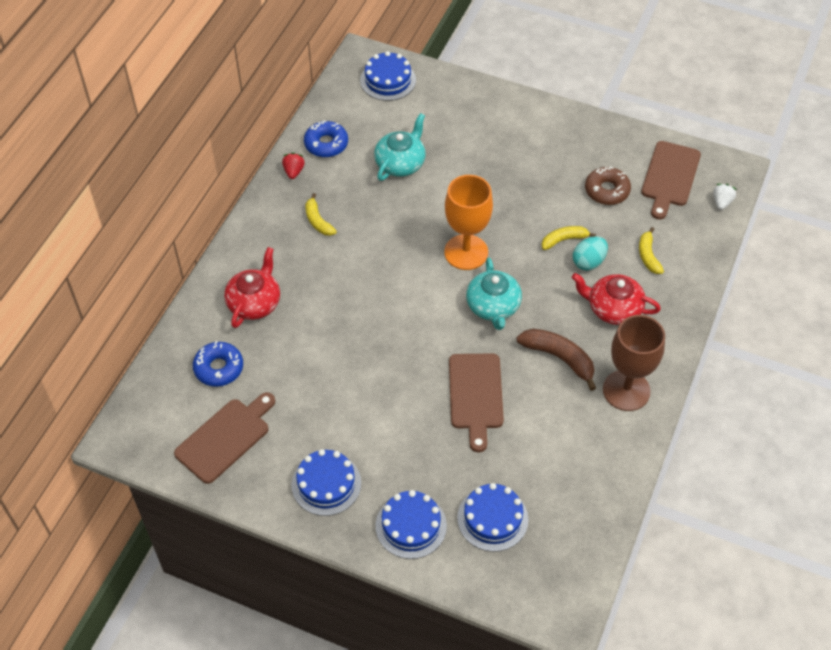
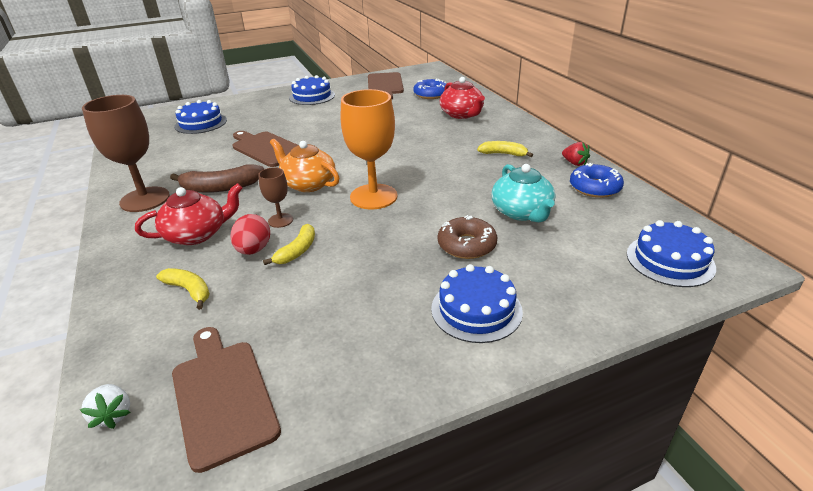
camera: 135 degrees right, 20 degrees down
blue cake [376,490,447,559] -> blue cake moved to [431,264,523,343]
turquoise teapot [466,258,522,330] -> orange teapot [270,139,339,192]
turquoise egg [573,236,608,271] -> red egg [230,214,270,255]
brown donut [585,167,631,205] -> brown donut moved to [438,215,497,259]
none -> brown goblet [258,167,293,228]

